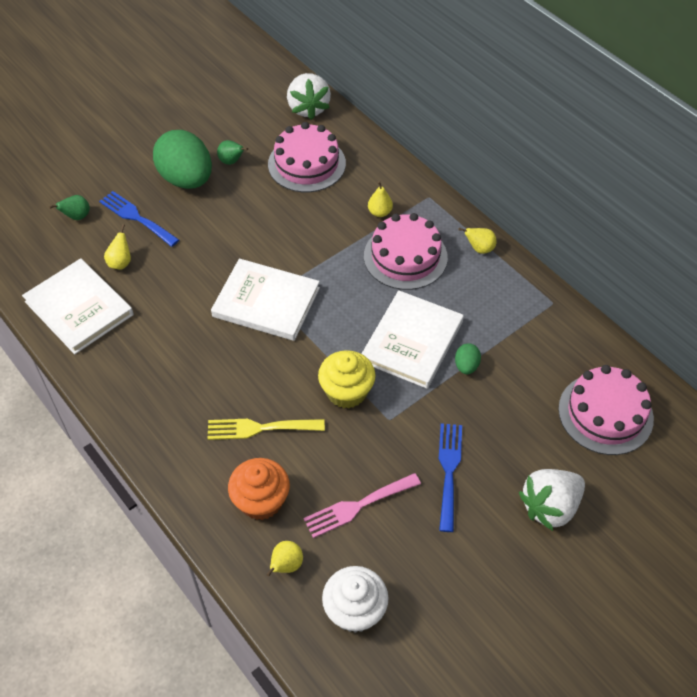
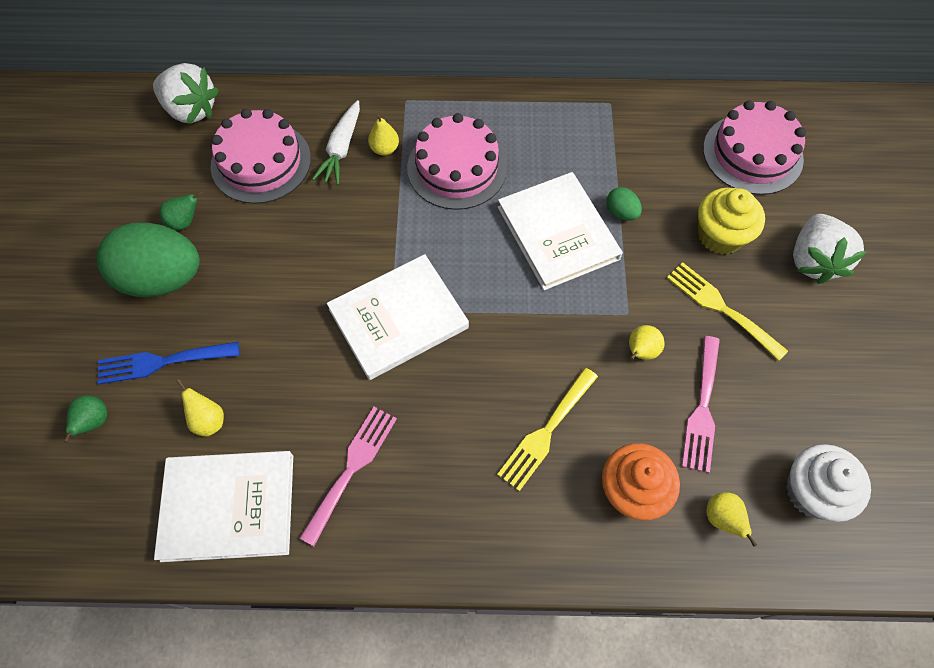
camera: 50 degrees left, 10 degrees up
yellow cupcake [318,350,375,409] -> yellow cupcake moved to [698,187,765,254]
blue fork [439,423,462,532] -> yellow fork [667,262,788,361]
yellow pear [458,228,497,254] -> yellow pear moved to [629,325,665,360]
none -> pink fork [300,407,397,546]
none -> white carrot [312,100,360,185]

